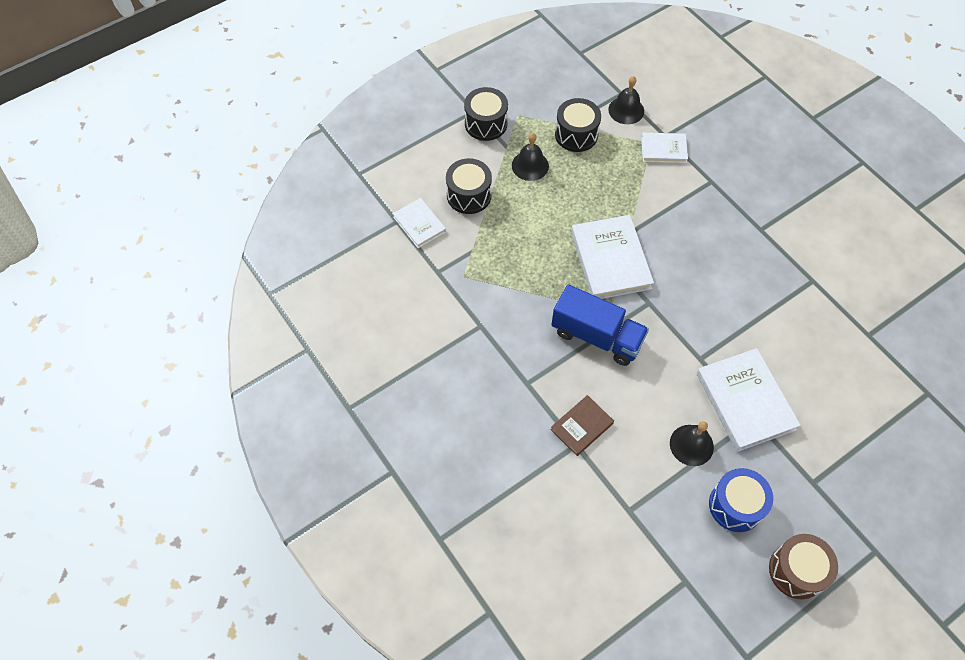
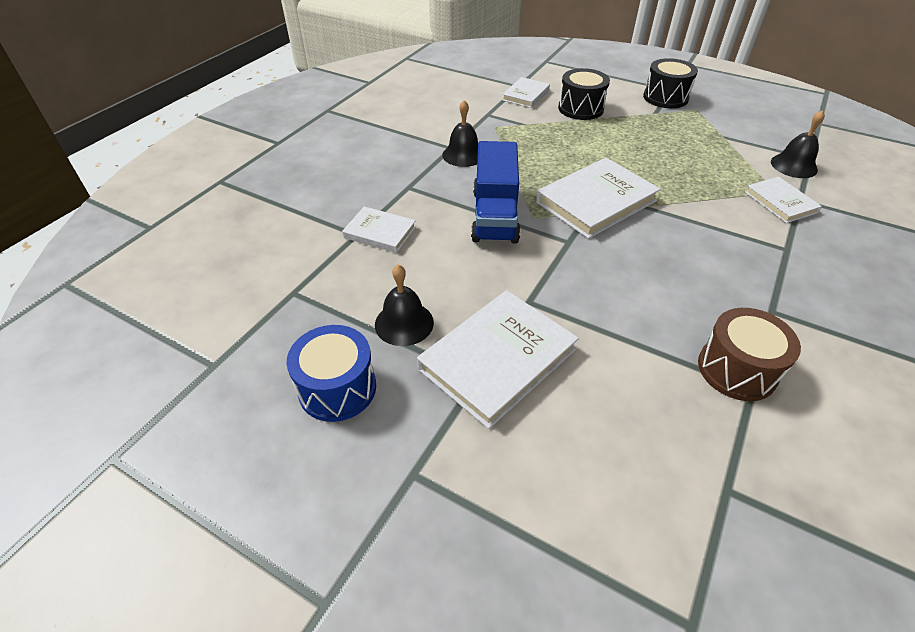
camera: 65 degrees right, 15 degrees down
black bell [512,133,549,181] -> black bell moved to [442,100,478,167]
brown book [550,395,614,456] -> white book [342,206,416,253]
black drum [555,98,601,152] -> none
brown drum [769,534,838,600] -> brown drum moved to [698,308,801,401]

